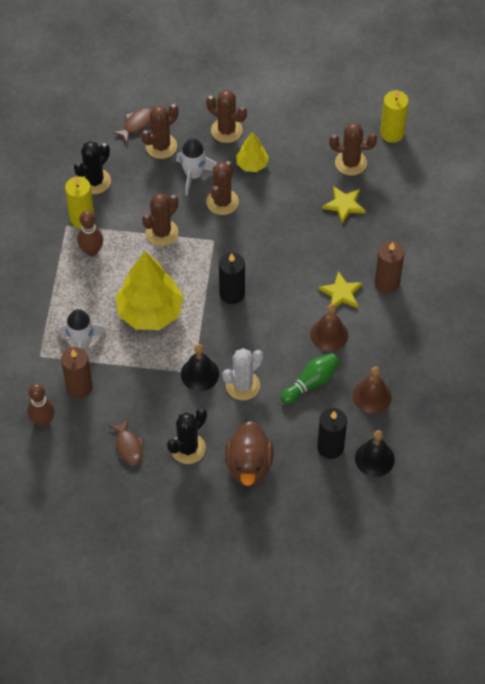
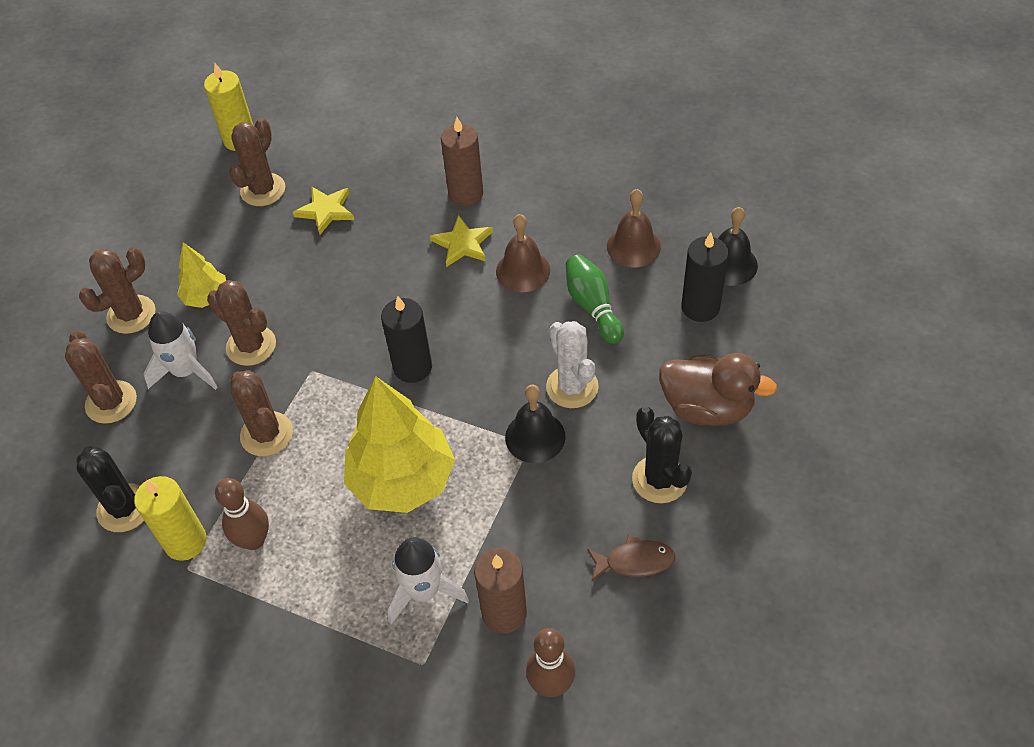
camera: 70 degrees left, 5 degrees down
brown fish [113,107,152,142] -> none

